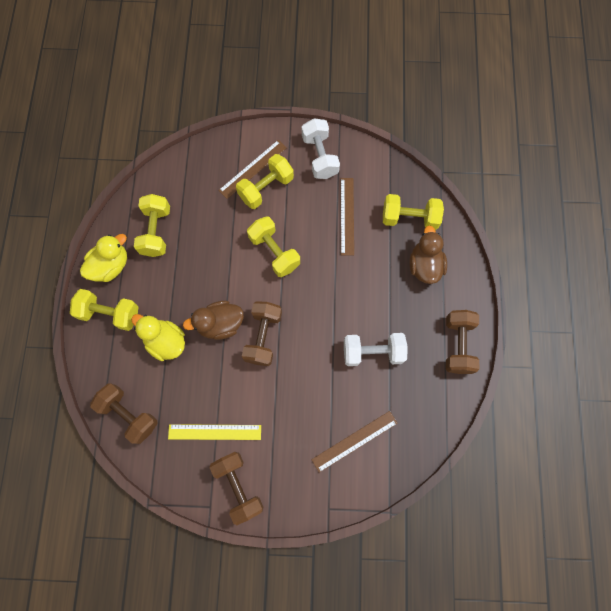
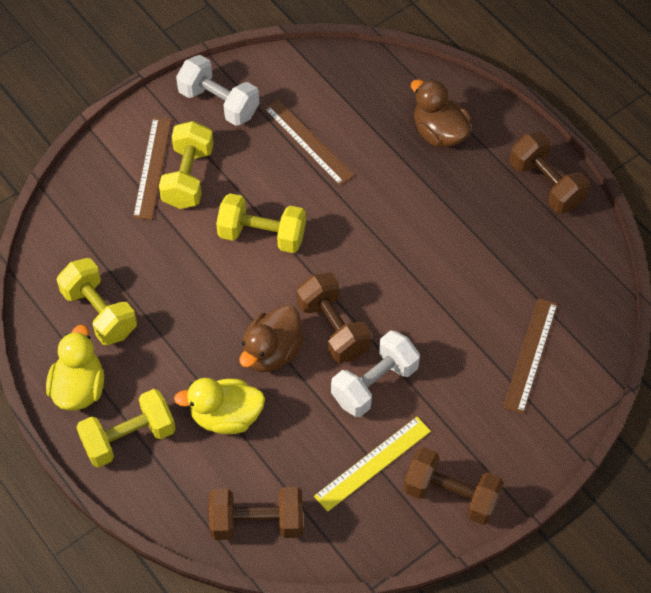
camera: 40 degrees left, 15 degrees down
white dumbbell [344,333,407,366] -> white dumbbell moved to [331,330,420,417]
yellow dumbbell [383,194,444,230] -> none

